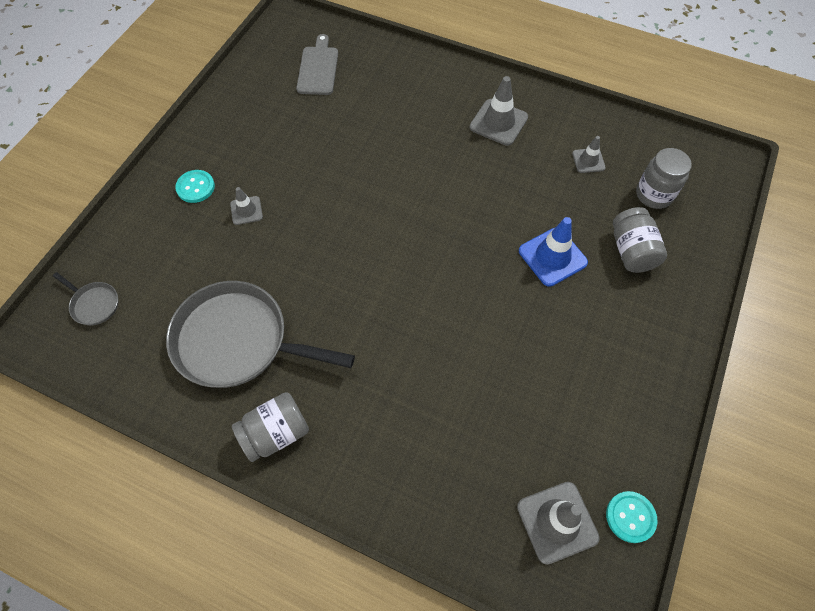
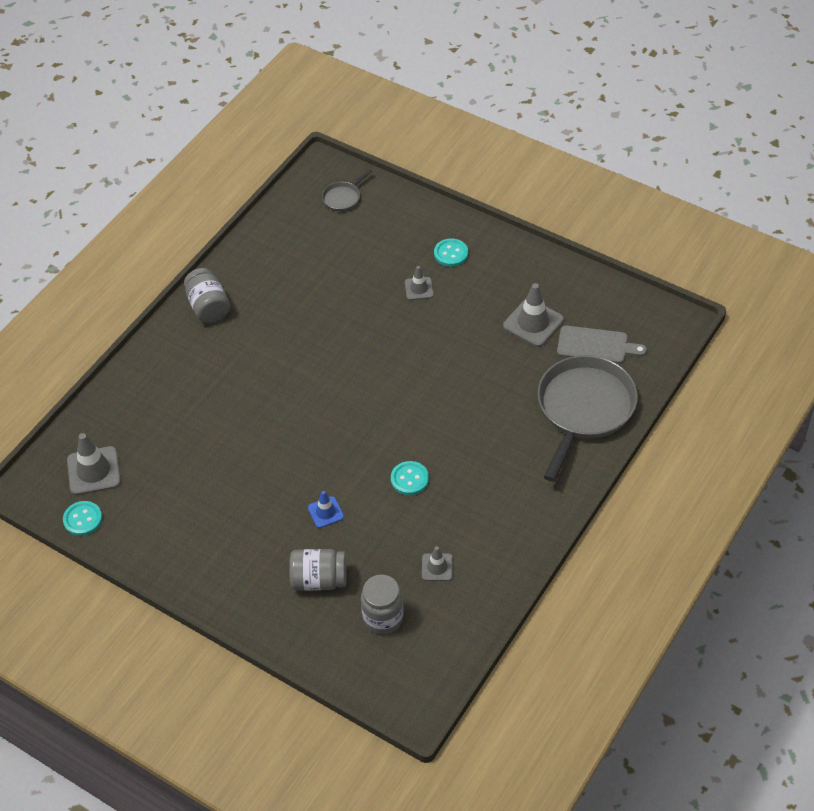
camera: 100 degrees right, 10 degrees down
grey pan [166,281,355,388] -> grey pan moved to [538,355,638,482]
grey traffic cone [470,76,528,146] -> grey traffic cone moved to [503,283,564,347]
blue traffic cone [519,217,588,287] -> blue traffic cone [308,491,344,528], size x0.58
none -> turquoise button [391,461,429,495]

